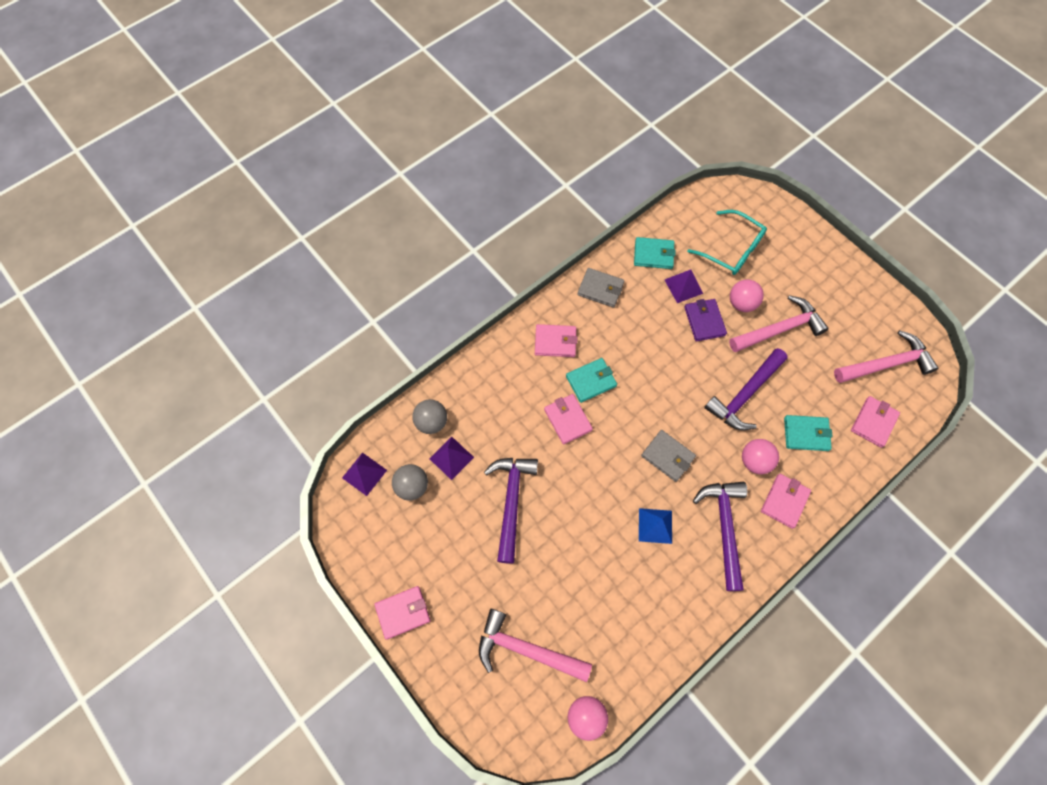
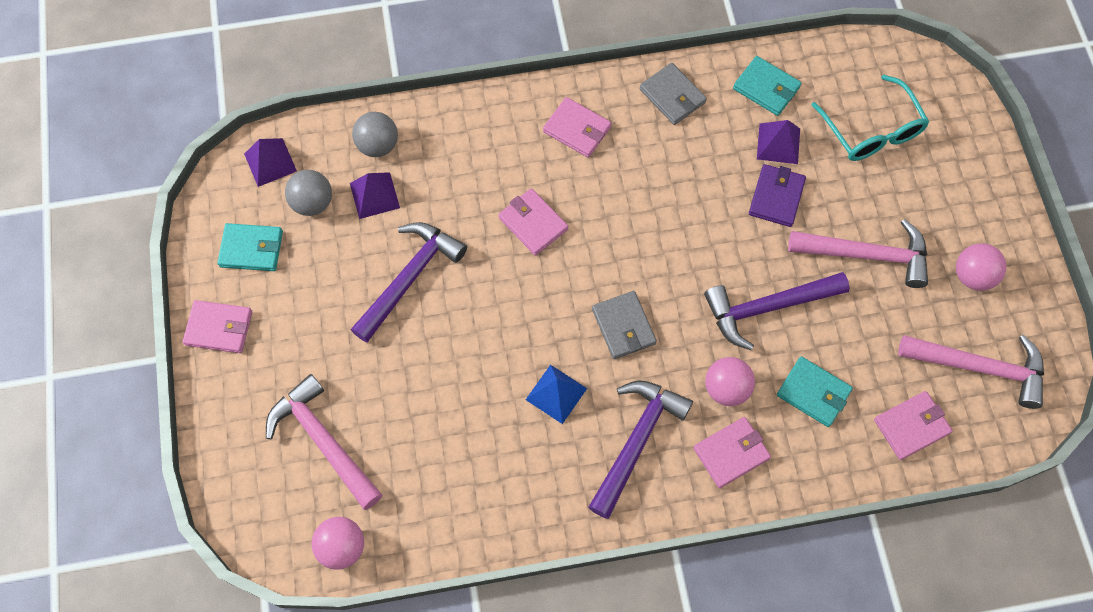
camera: 30 degrees right, 0 degrees up
pink wallet [544,394,593,445] -> pink wallet turned 45 degrees counterclockwise [498,188,568,256]
turquoise wallet [566,358,617,403] -> turquoise wallet moved to [217,223,283,271]
pink ball [730,280,764,312] -> pink ball moved to [956,243,1007,291]

